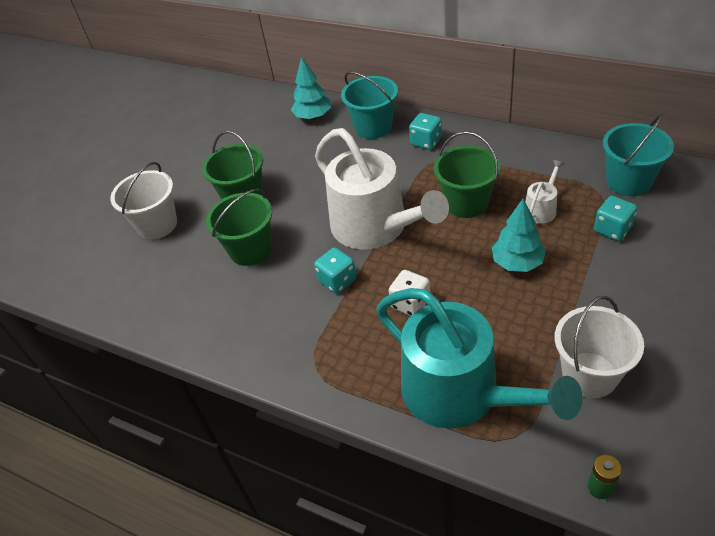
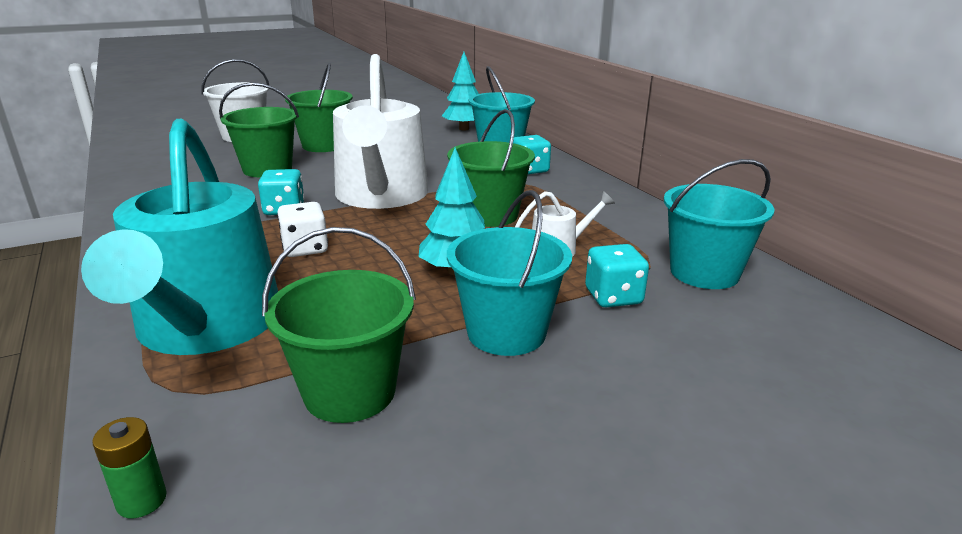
camera: 30 degrees right, 20 degrees down
white bucket [555,296,644,398] -> green bucket [262,227,416,423]
none -> turquoise bucket [447,190,572,356]

